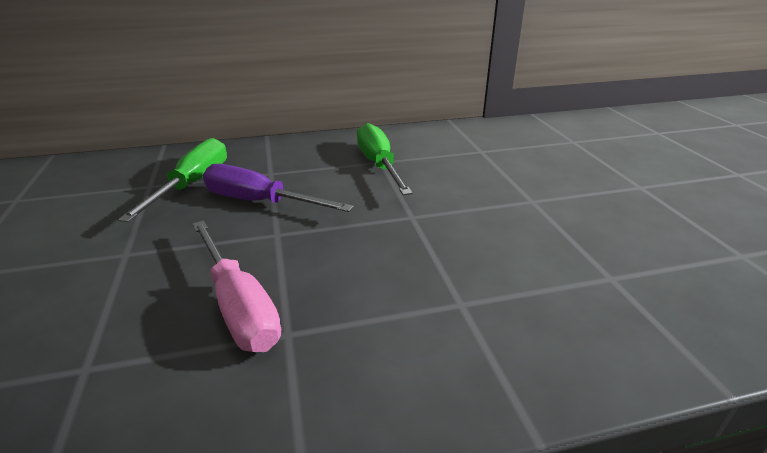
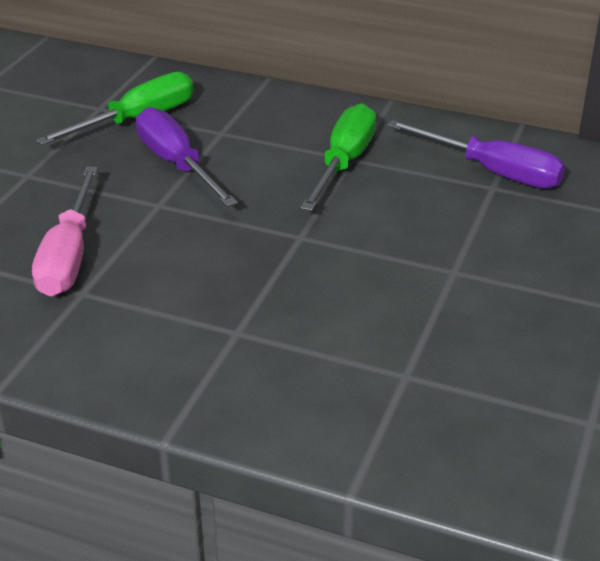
camera: 35 degrees right, 5 degrees up
none -> purple screwdriver [387,120,565,189]

